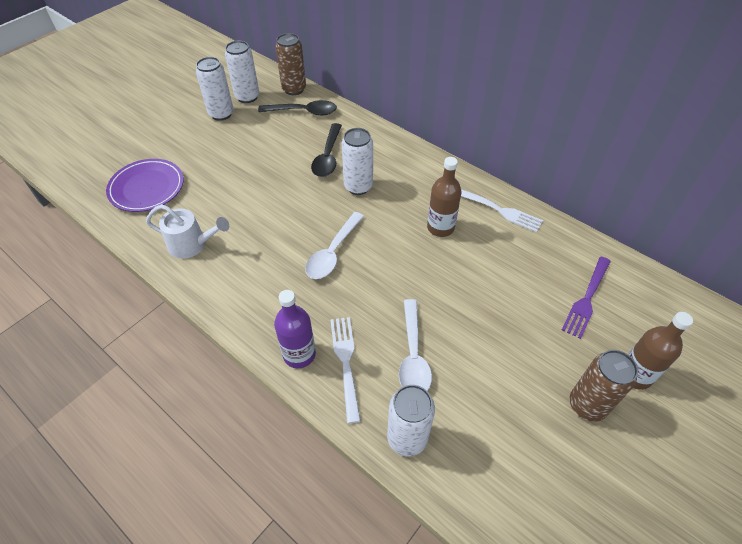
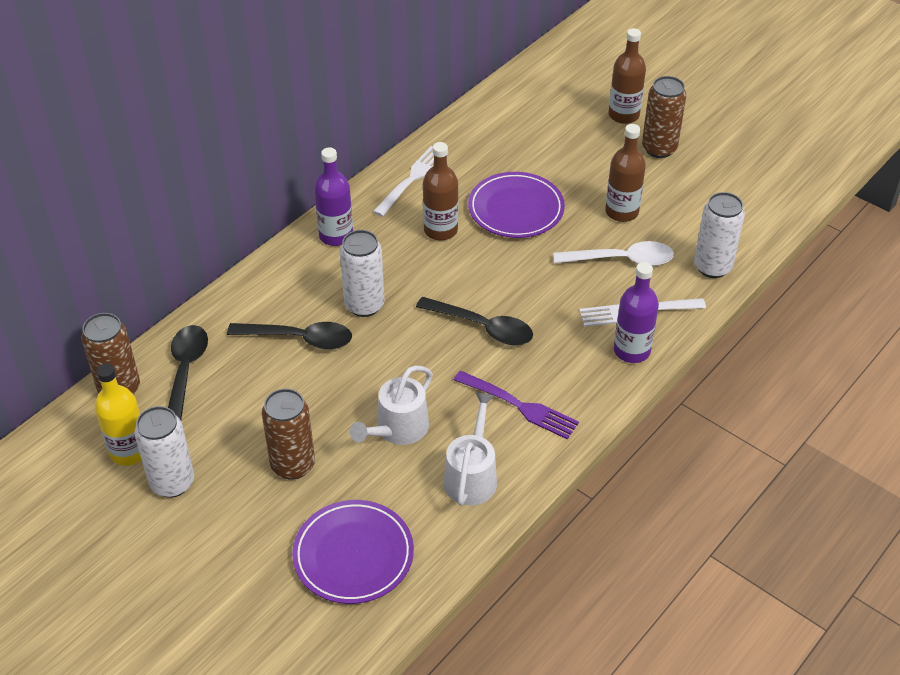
camera: 90 degrees left, 5 degrees down
white can [225,40,259,103] -> yellow bottle [95,363,141,466]
white spoon [305,212,364,279] -> black spoon [416,297,533,345]
purple fork [562,257,611,339] -> purple fork moved to [454,371,579,440]
none -> brown can [262,389,315,480]
none -> purple bottle [314,147,353,246]
none -> white watering can [350,366,433,445]
none -> purple plate [468,172,565,238]
none -> brown bottle [605,124,646,222]

